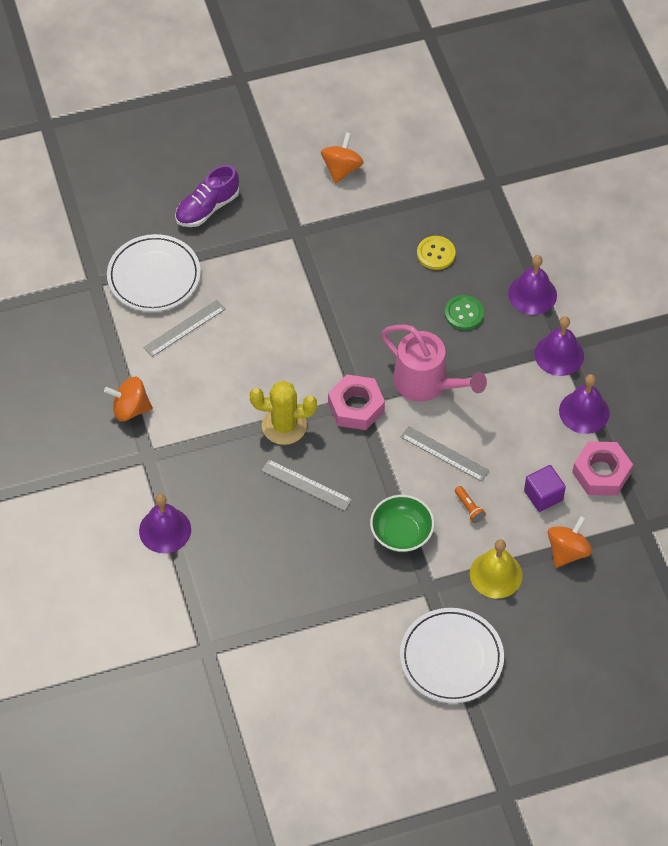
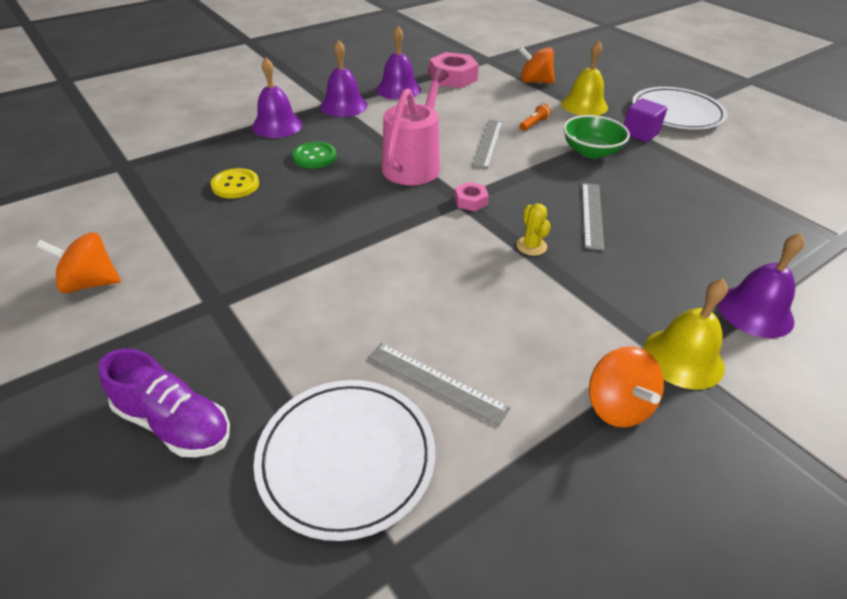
camera: 110 degrees left, 15 degrees down
yellow cactus [250,381,317,445] -> yellow cactus [516,203,551,256], size x0.53
pink nut [328,374,385,430] -> pink nut [454,182,489,211], size x0.52
purple cube [524,465,566,512] -> purple cube moved to [624,99,667,142]
none -> yellow bell [643,279,728,390]

